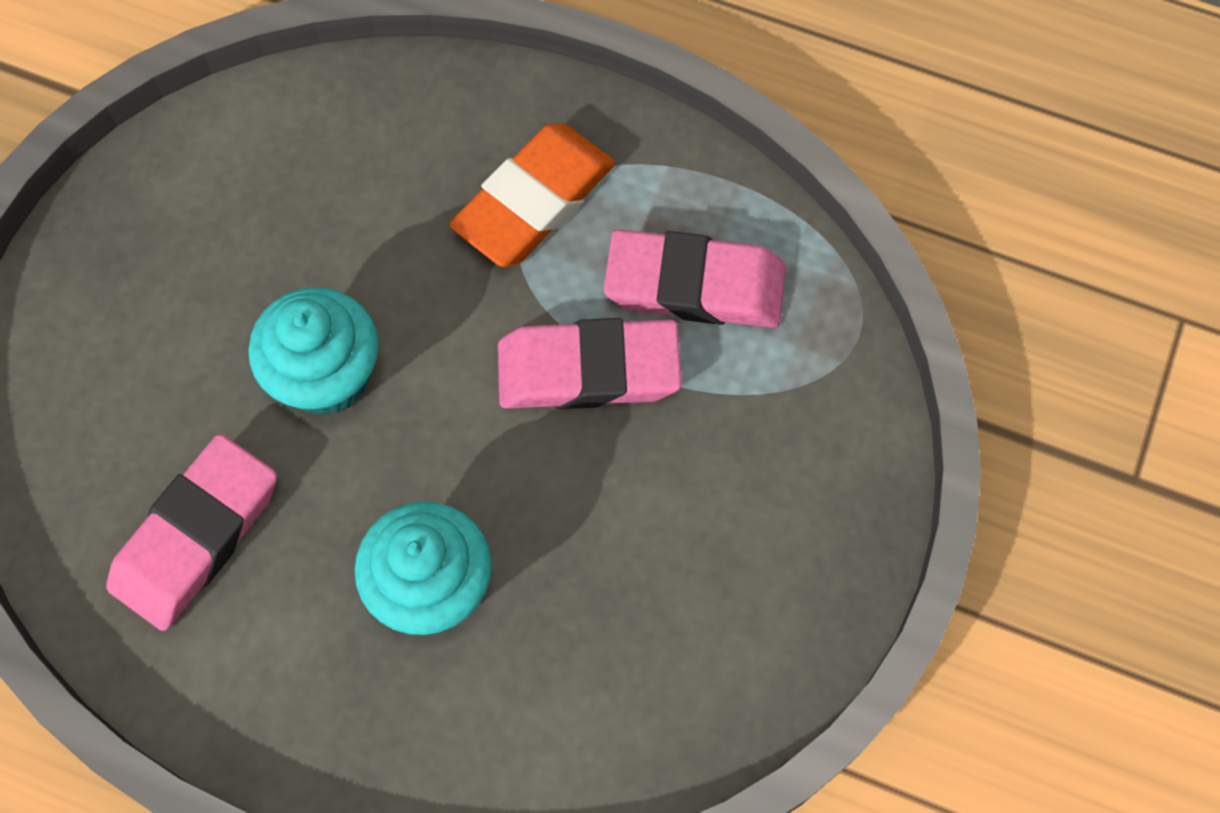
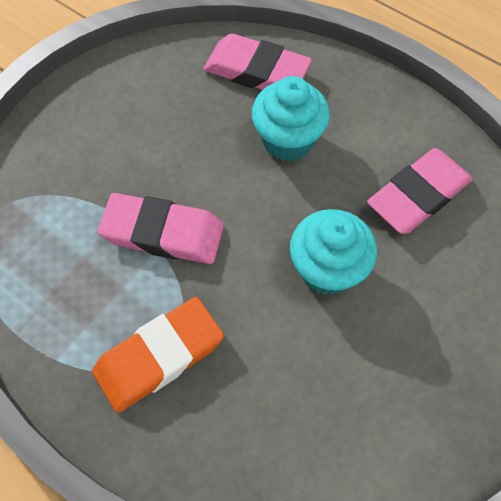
camera: 165 degrees left, 5 degrees down
pink eraser [604,229,786,328] -> pink eraser moved to [203,33,312,90]

